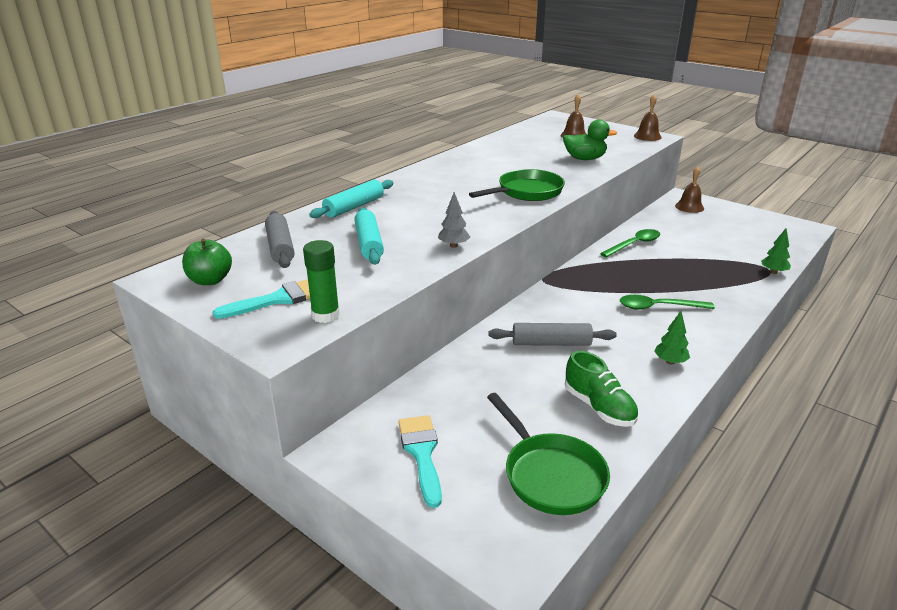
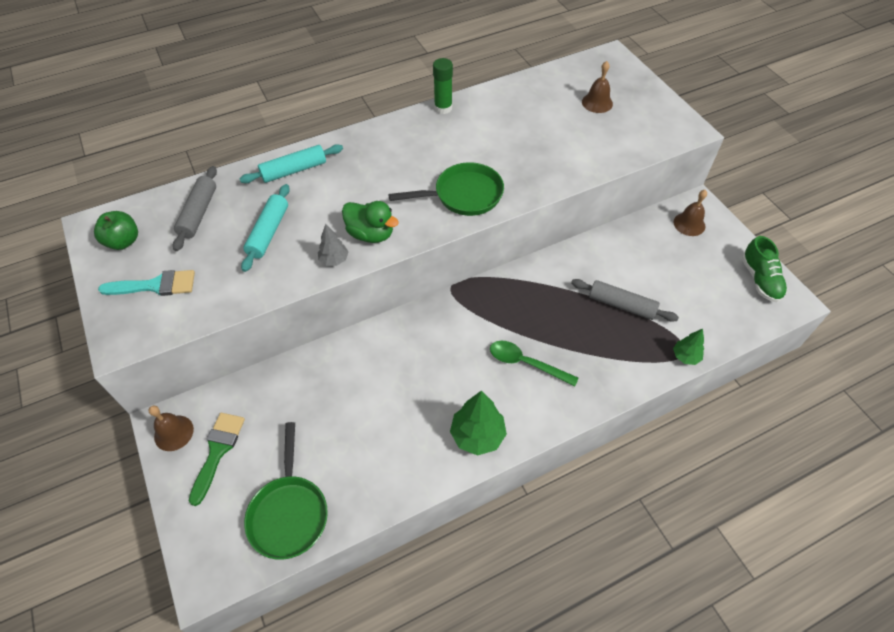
camera: 25 degrees right, 25 degrees up
green glue stick [303,240,340,323] -> green glue stick moved to [433,58,453,114]
turquoise brush [398,415,442,508] -> green brush [189,413,245,506]
grey rolling pin [489,323,617,346] -> grey rolling pin moved to [571,279,679,322]
green duck [563,119,617,160] -> green duck moved to [342,201,399,243]
green shoe [565,351,639,427] -> green shoe moved to [742,236,788,302]
green spoon [600,229,660,257] -> none
brown bell [634,95,662,141] -> brown bell moved to [149,406,194,451]
green tree [654,311,690,364] -> green tree [450,390,507,456], size x1.73

